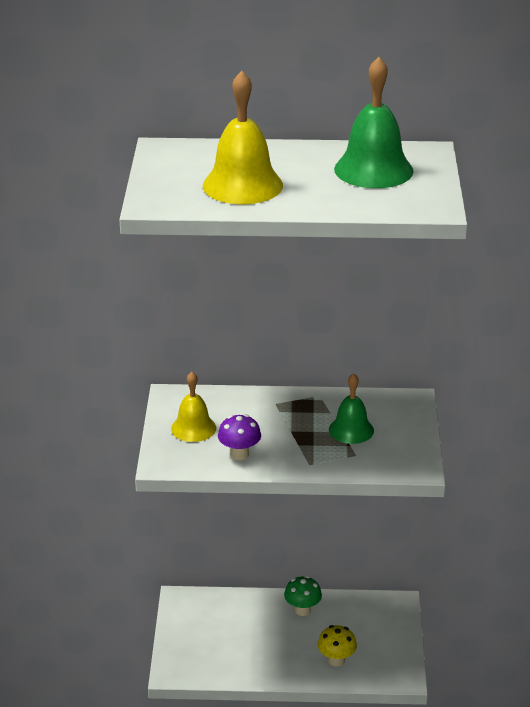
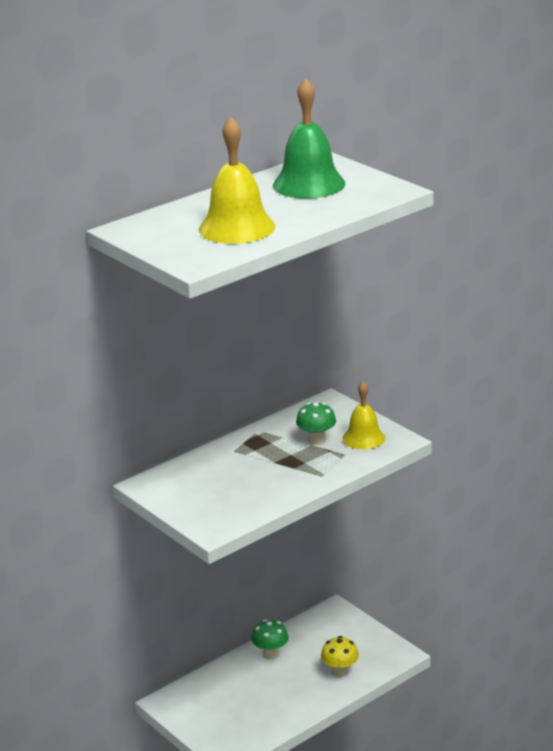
camera: 40 degrees left, 5 degrees down
yellow bell [171,372,216,442] -> yellow bell moved to [343,382,385,449]
purple mushroom [218,414,261,460] -> none
green bell [329,373,374,444] -> green mushroom [296,402,336,445]

